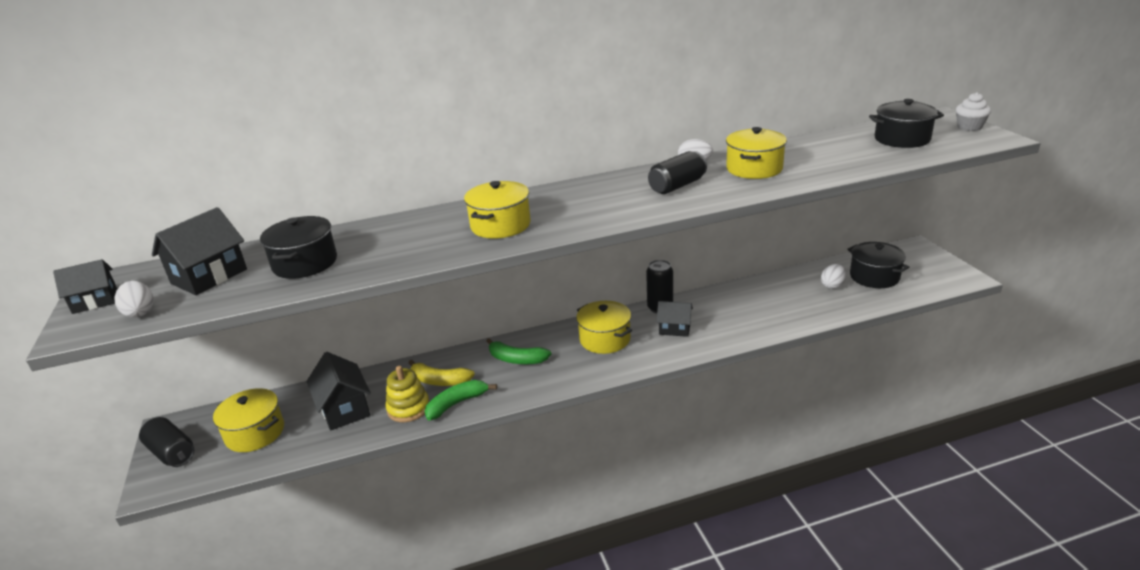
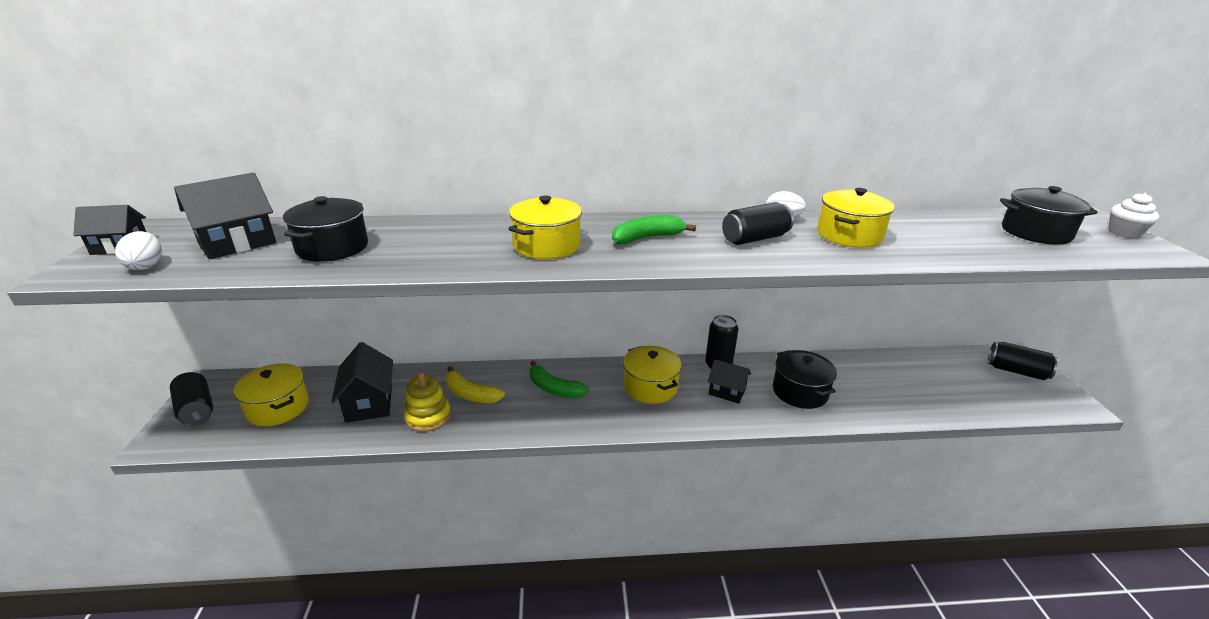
camera: 10 degrees right, 0 degrees up
green banana [424,380,497,420] -> green banana moved to [612,215,696,244]
white egg [821,264,847,289] -> none
black pot [848,242,909,288] -> black pot moved to [773,350,837,409]
none -> black can [987,342,1059,380]

